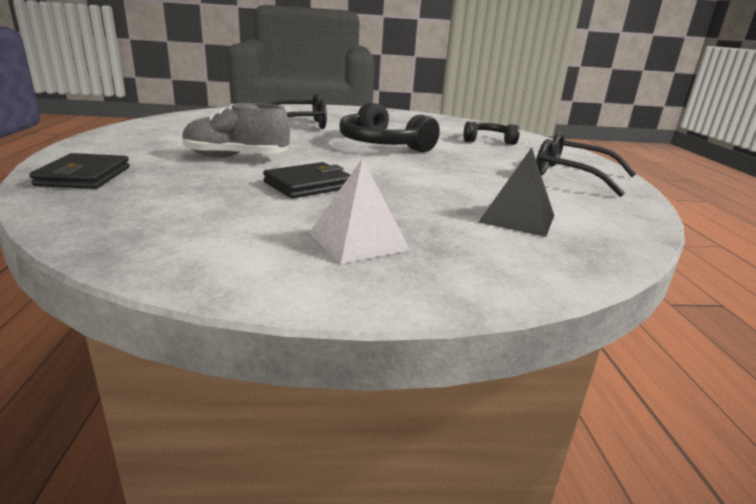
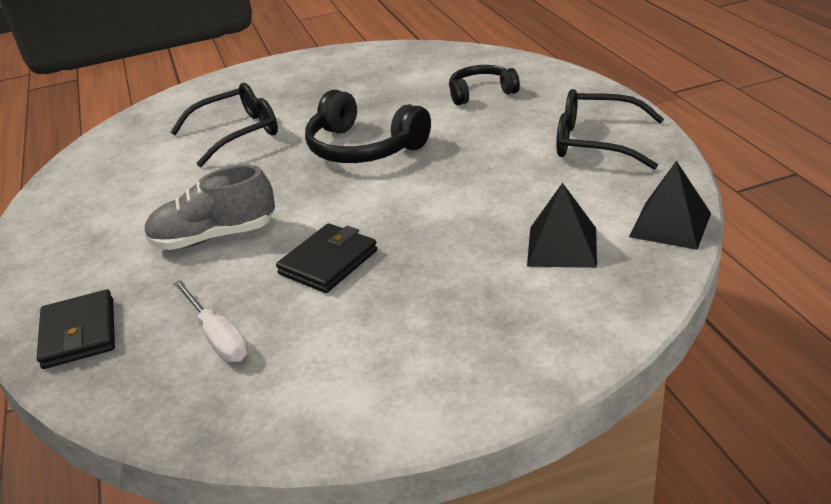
camera: 10 degrees left, 10 degrees up
white pyramid [309,158,410,264] -> none
none -> white screwdriver [173,280,248,362]
none -> black pyramid [629,161,711,250]

